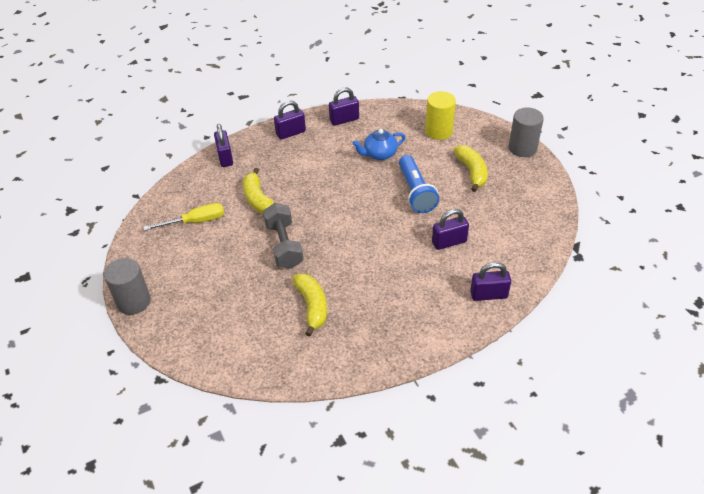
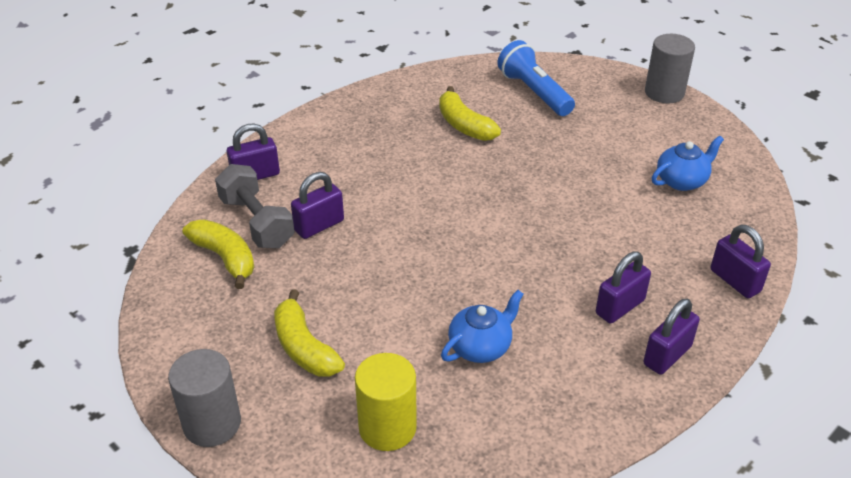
camera: 160 degrees right, 5 degrees down
yellow screwdriver [143,203,224,231] -> blue teapot [652,136,724,191]
yellow banana [243,168,274,214] -> yellow banana moved to [182,220,254,289]
grey dumbbell [263,203,304,269] -> grey dumbbell moved to [215,164,294,248]
purple padlock [329,87,359,126] -> purple padlock moved to [596,251,651,323]
blue flashlight [399,155,439,213] -> blue flashlight moved to [498,40,575,116]

